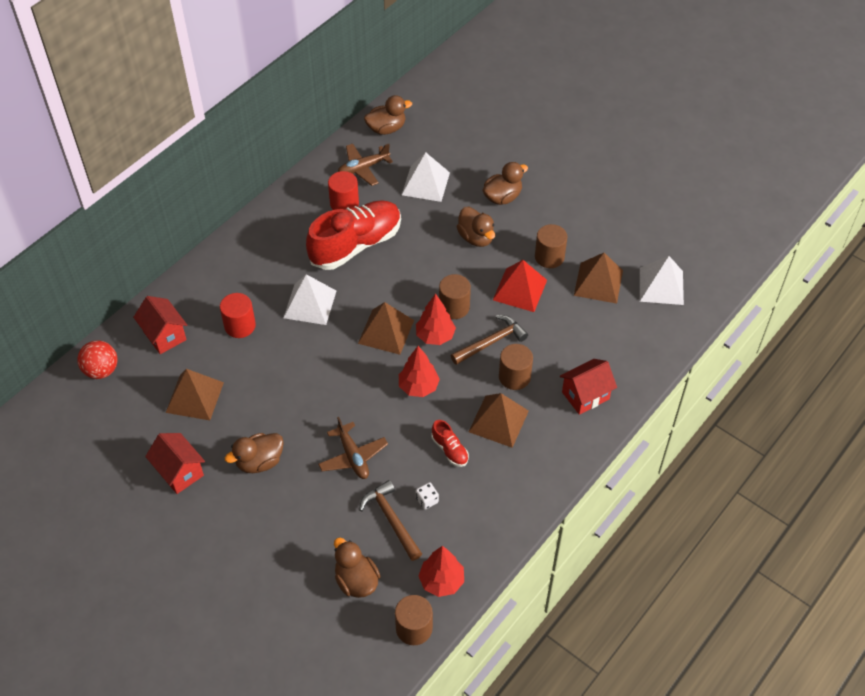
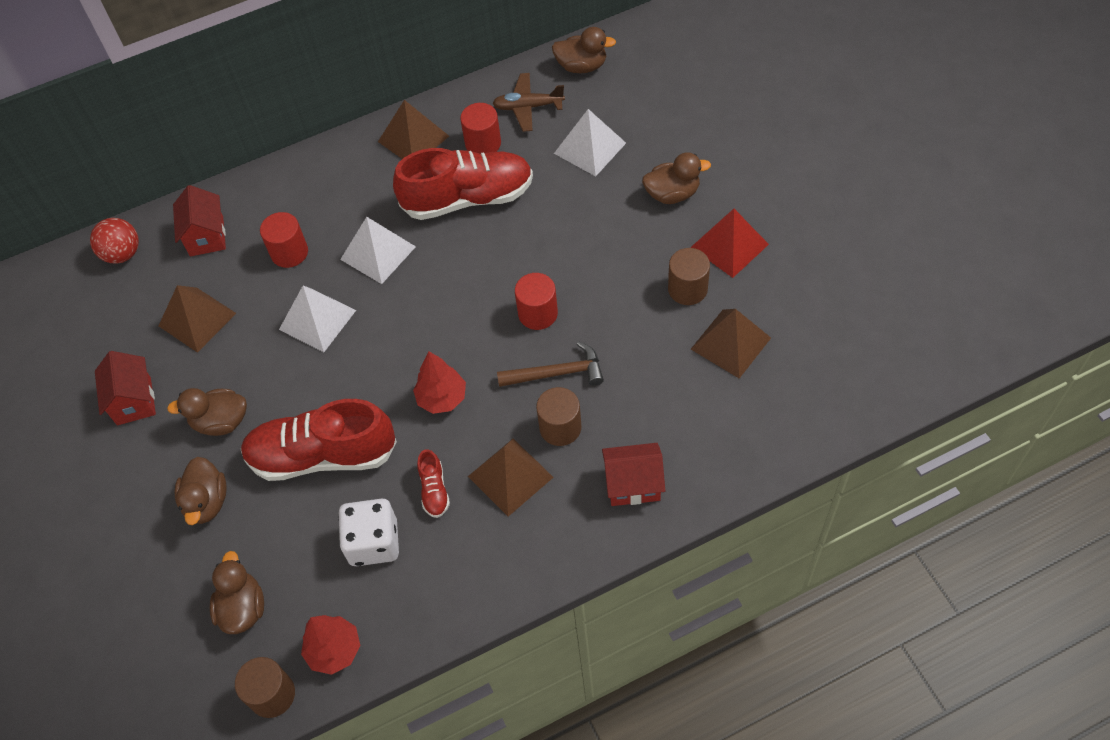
camera: 30 degrees right, 5 degrees up
brown plane [318,417,388,479] -> red shoe [241,399,397,481]
brown pyramid [358,302,414,355] -> brown pyramid moved to [378,100,449,159]
brown hammer [359,480,422,561] -> none
red tree [416,293,456,345] -> none
white dice [416,482,439,510] -> white dice [338,498,399,566], size x2.20
brown cylinder [439,274,471,319] -> red cylinder [515,273,558,330]
brown duck [456,207,495,247] -> brown duck moved to [175,457,227,525]
red pyramid [493,260,547,312] -> red pyramid moved to [691,209,769,278]
white pyramid [640,256,684,305] -> white pyramid moved to [279,286,356,352]

